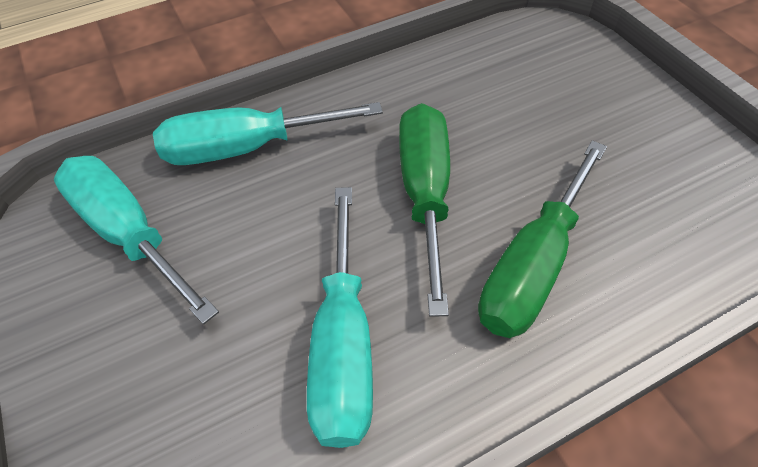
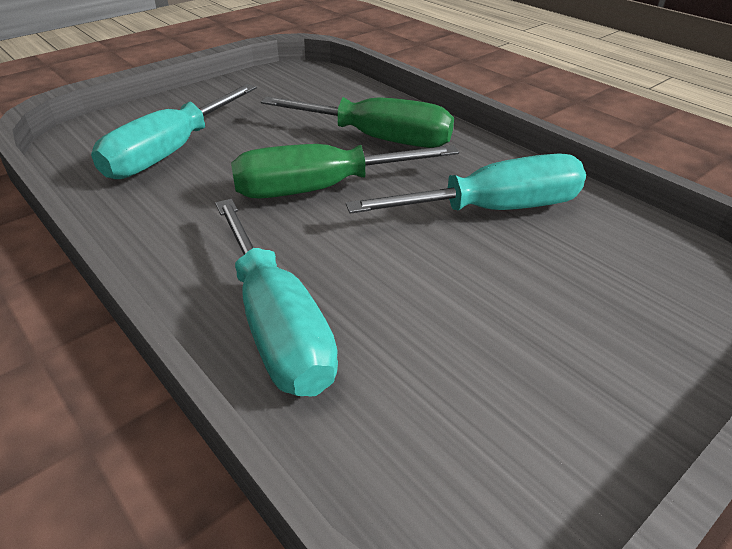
camera: 105 degrees left, 15 degrees down
turquoise screwdriver [54,156,219,325] -> turquoise screwdriver moved to [91,84,256,179]

